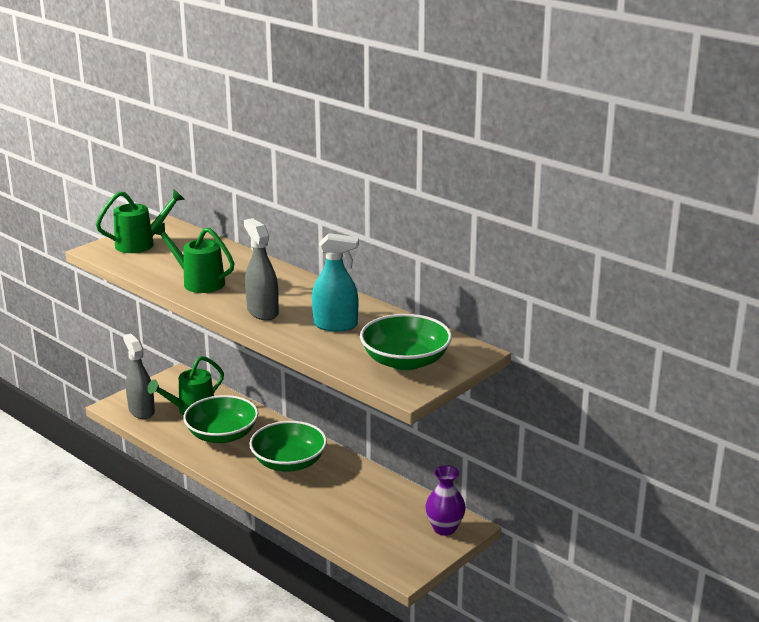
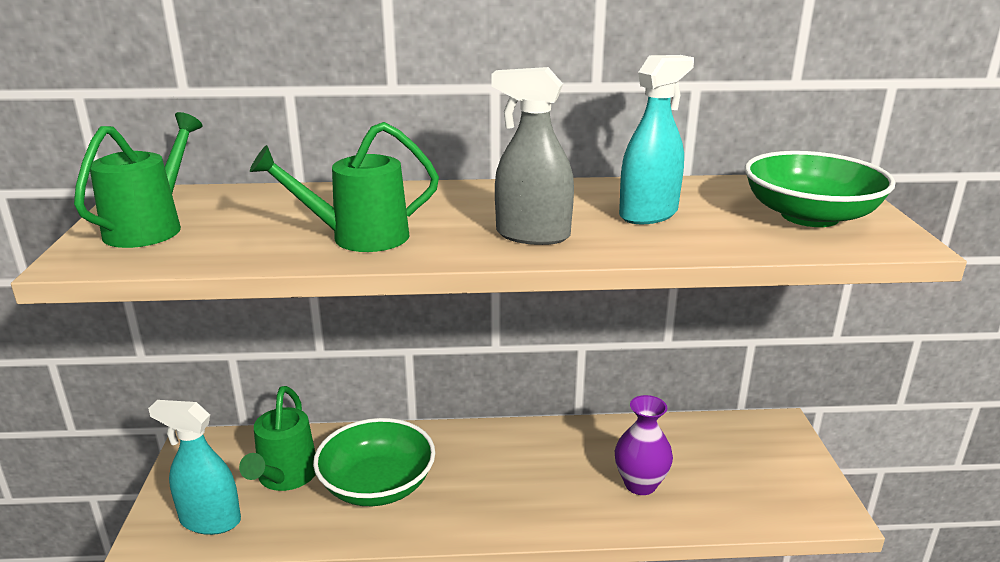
camera: 45 degrees left, 0 degrees up
grey spray bottle [123,333,155,419] -> turquoise spray bottle [148,400,241,535]
green bowl [249,421,327,472] -> none
purple vase [425,465,466,536] -> purple vase moved to [615,395,673,495]

